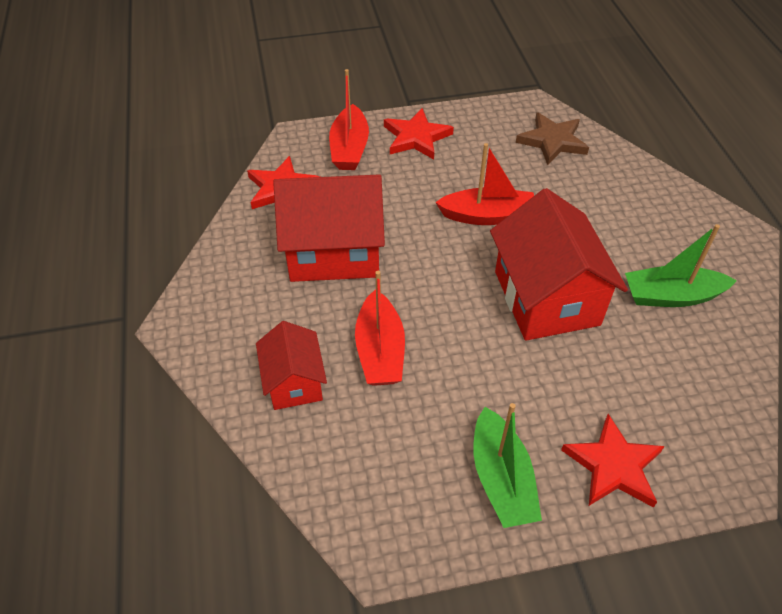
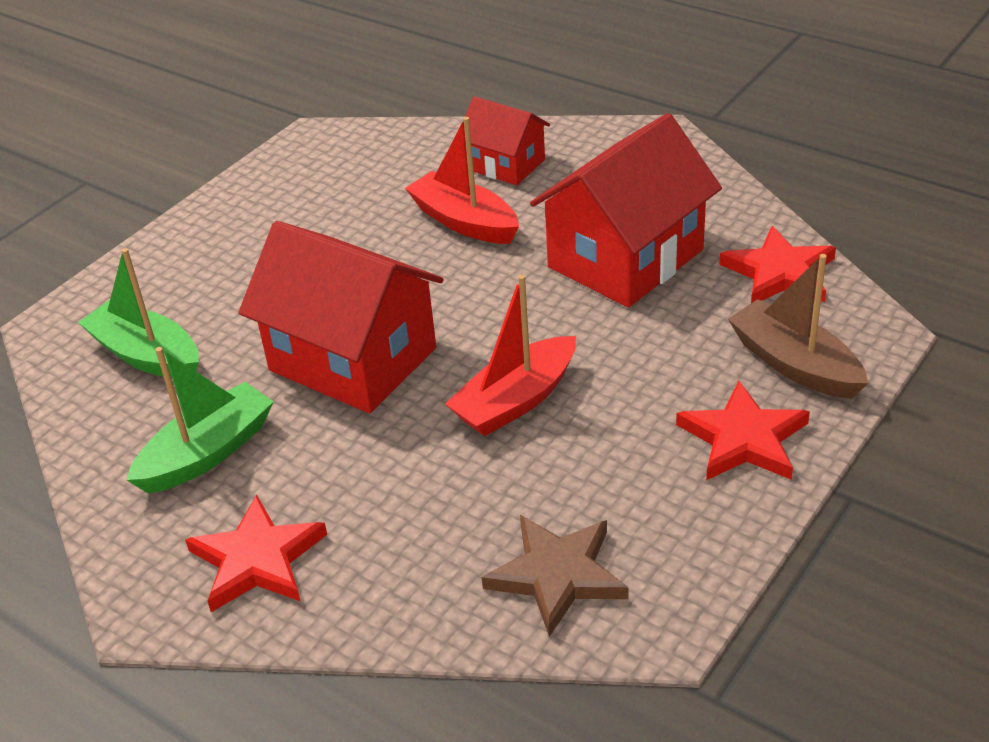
camera: 140 degrees right, 10 degrees down
red boat [329,69,369,170] -> brown boat [728,254,868,399]
green boat [473,403,542,528] -> green boat moved to [78,248,199,378]
red star [561,414,665,508] -> red star moved to [185,495,327,612]

